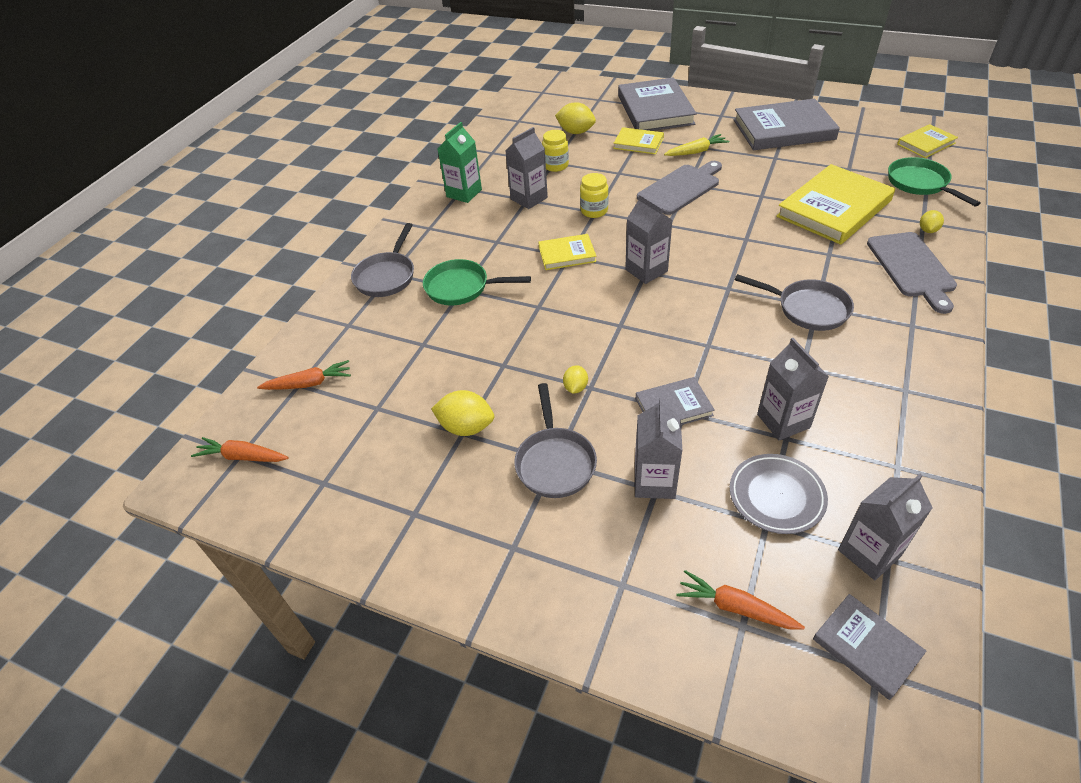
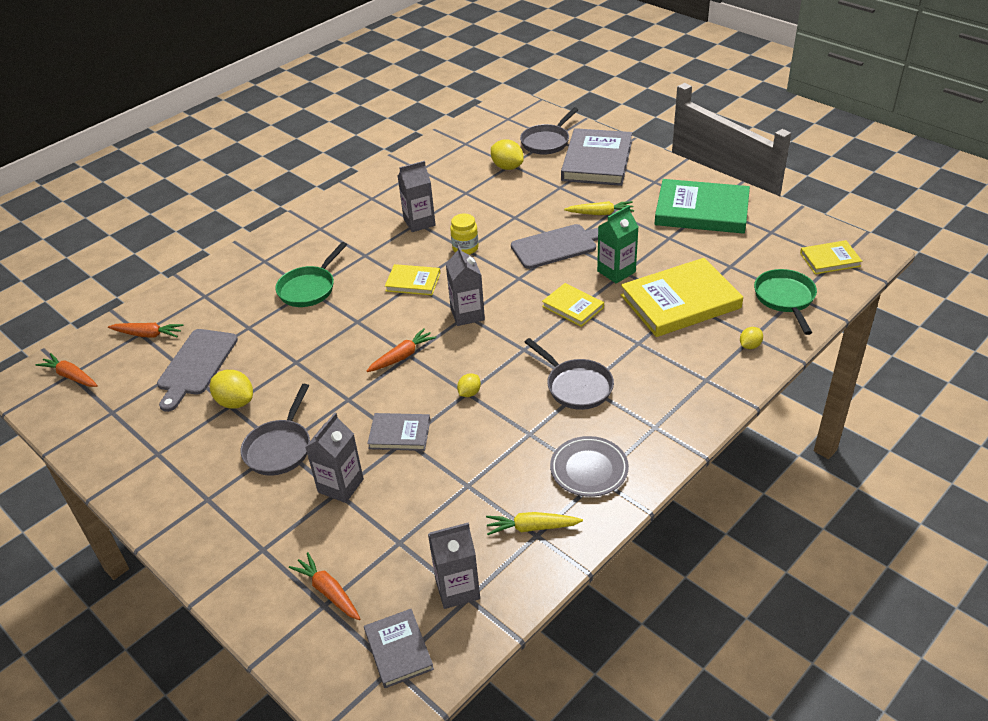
camera: 20 degrees right, 5 degrees down
grey pan [351,223,414,297] -> grey pan moved to [520,107,579,155]
green pan [423,259,531,305] -> green pan turned 90 degrees counterclockwise [275,242,347,307]
green carton [438,122,482,203] -> green carton moved to [597,205,638,284]
yellow jar [542,130,569,172] -> none
yellow lemon [563,365,588,394] -> yellow lemon moved to [457,373,481,397]
yellow book [613,127,664,154] -> yellow book moved to [542,283,604,327]
grey plate [730,454,828,534] -> grey plate moved to [550,436,629,497]
grey book [733,98,840,150] -> green book [655,179,750,234]
grey carton [757,338,829,440] -> none
grey cutting board [867,232,957,314] -> grey cutting board moved to [157,329,238,412]
none -> orange carrot [367,328,436,372]
none -> yellow carrot [486,512,583,535]

